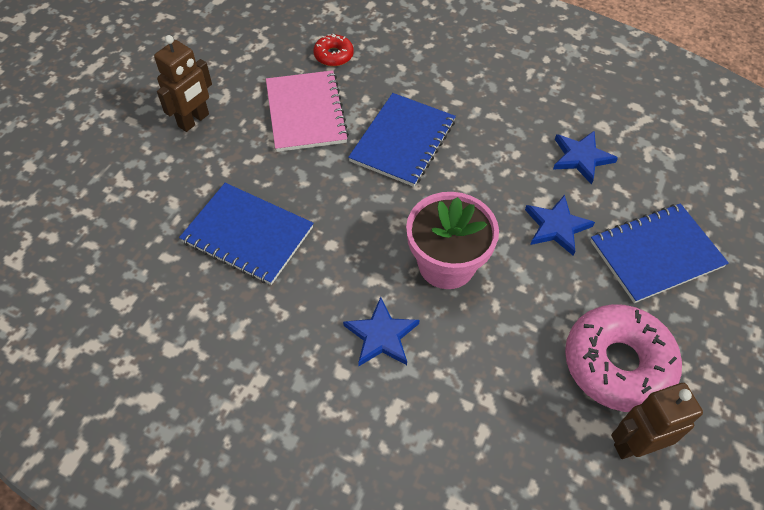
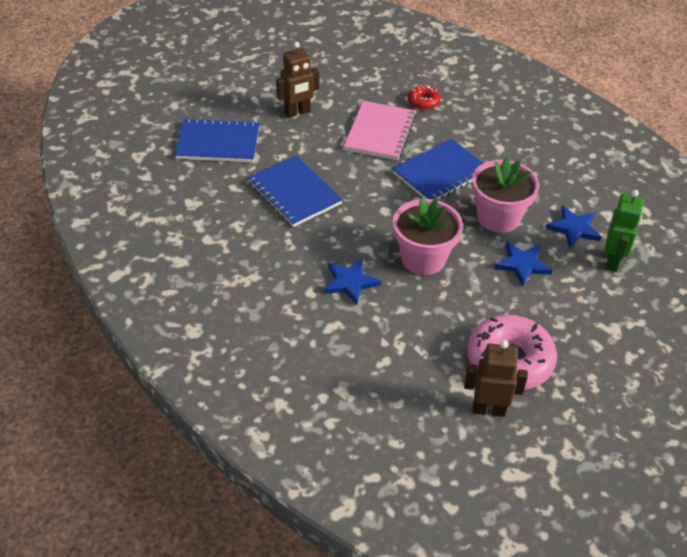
camera: 25 degrees right, 10 degrees down
blue notebook [591,203,729,303] -> blue notebook moved to [175,118,260,162]
none -> pink flower pot [472,157,539,233]
none -> green robot [605,190,644,272]

